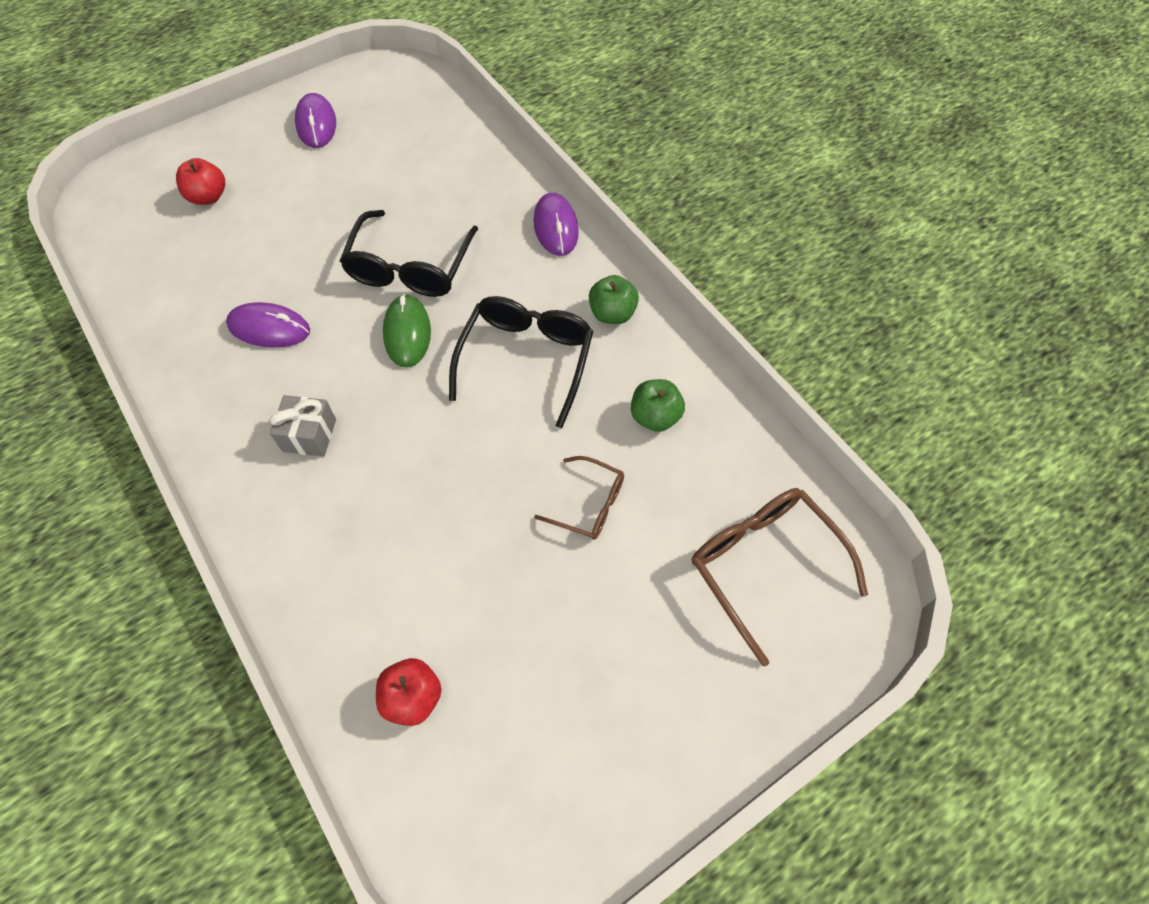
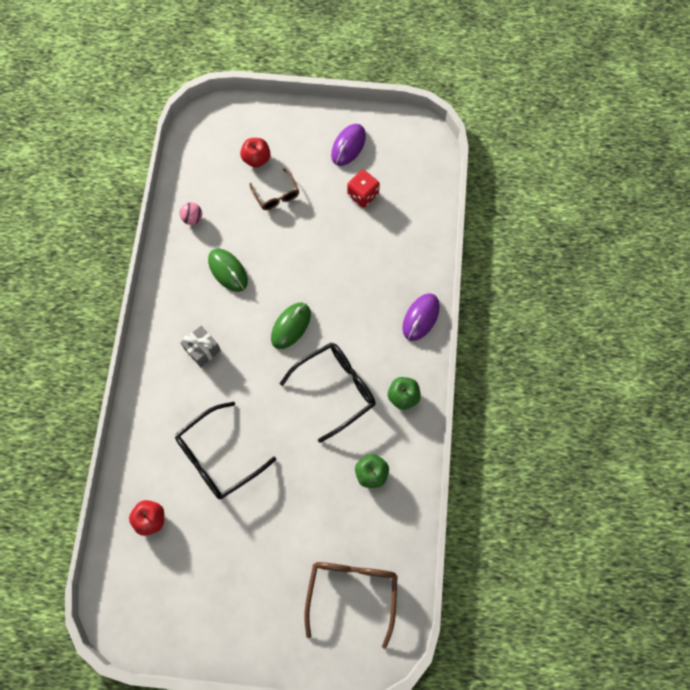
camera: 40 degrees right, 10 degrees up
purple mouse [226,302,310,348] -> green mouse [208,249,248,292]
black glasses [340,210,478,297] -> black glasses moved to [175,402,276,499]
brown glasses [534,456,624,540] -> brown glasses moved to [249,169,299,210]
none -> pink ball [180,202,202,225]
none -> red dice [347,170,380,208]

